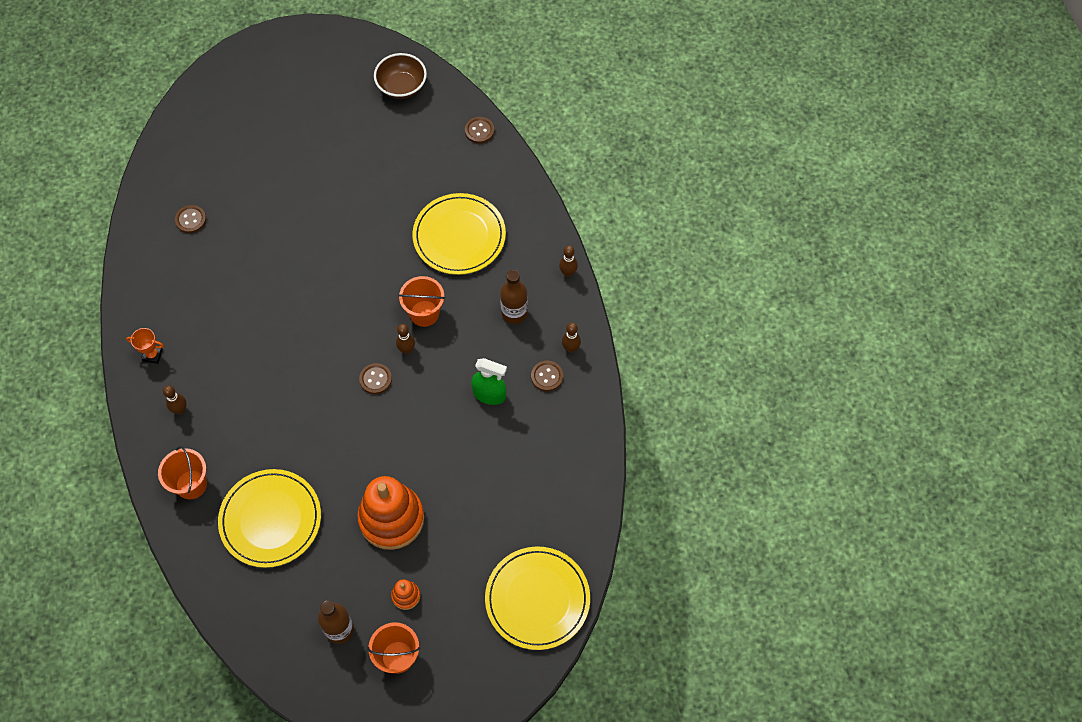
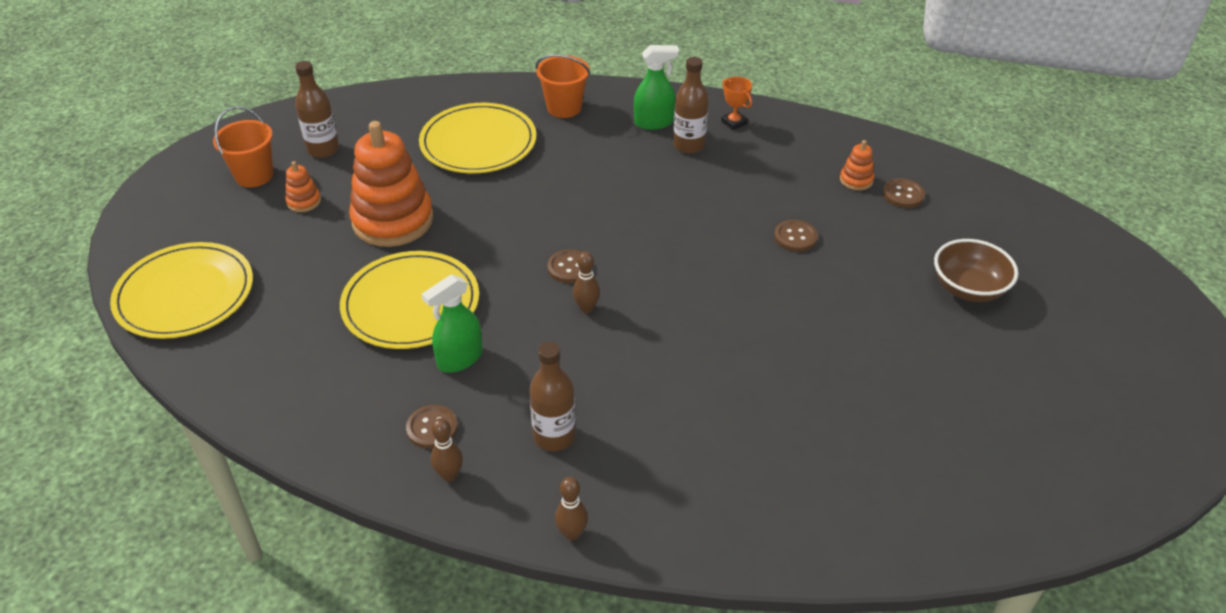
camera: 120 degrees right, 20 degrees down
orange trophy [126,328,164,364] -> orange trophy turned 75 degrees counterclockwise [721,77,752,130]
brown bowling pin [163,385,186,414] -> green spray bottle [634,45,679,130]
brown bowl [374,53,427,99] -> brown bowl moved to [934,239,1018,302]
orange bucket [398,276,445,327] -> none
yellow plate [412,193,506,275] -> yellow plate moved to [340,251,479,349]
brown button [465,117,494,144] -> brown button moved to [774,220,818,252]
none -> brown bottle [673,57,709,154]
none -> orange stacking toy [840,140,874,190]

